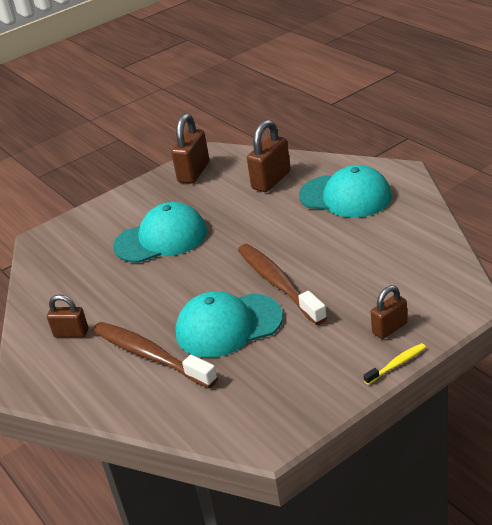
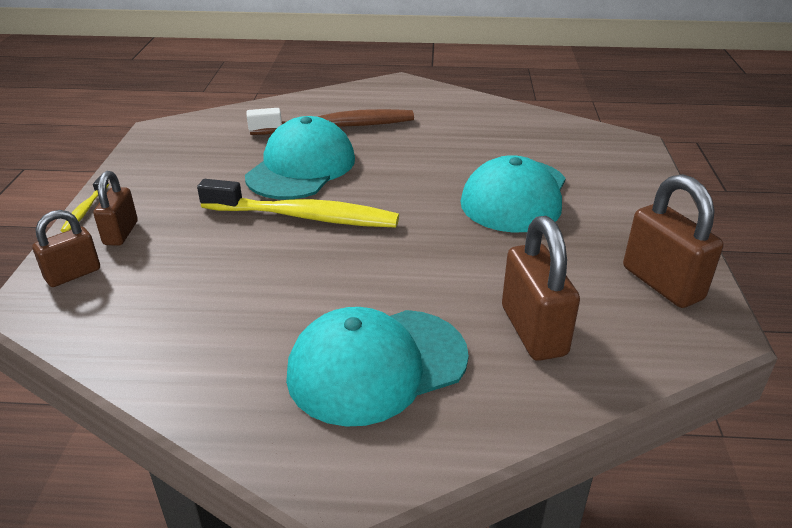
camera: 125 degrees right, 0 degrees up
brown padlock [47,295,88,338] -> brown padlock moved to [32,210,100,287]
brown toothbrush [238,244,327,325] -> yellow toothbrush [197,179,399,227]

